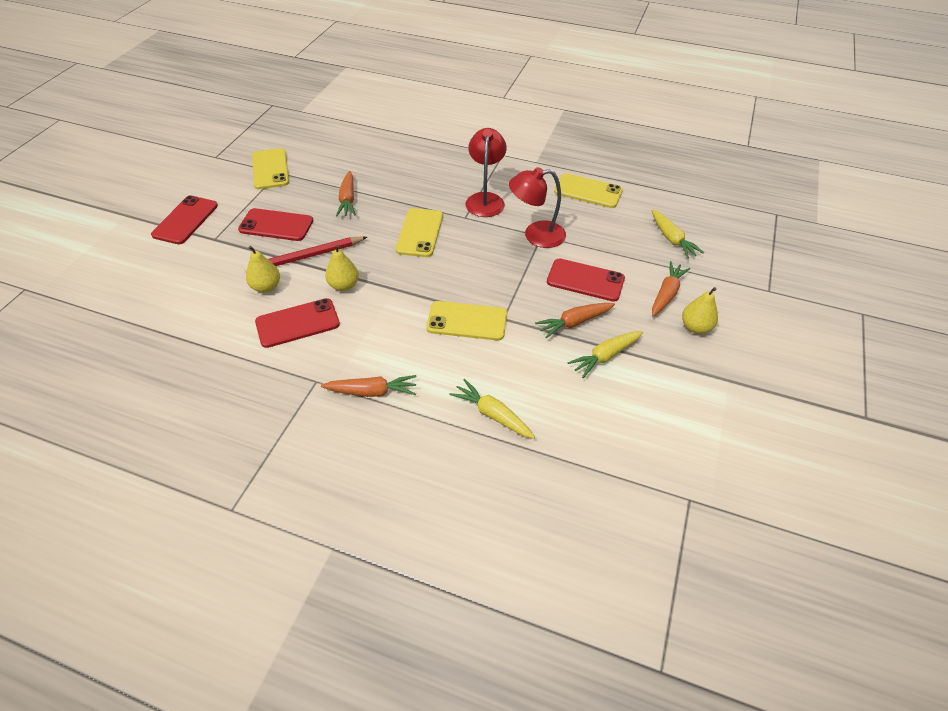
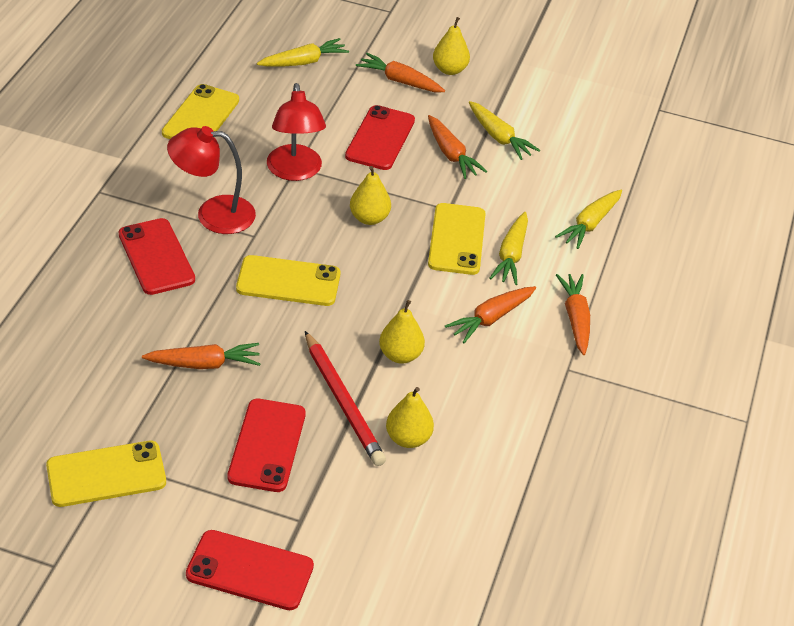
camera: 95 degrees left, 5 degrees down
red phone [255,298,340,348] -> red phone moved to [118,218,195,295]
none -> yellow pear [350,166,391,225]
none -> orange carrot [445,286,536,343]
none -> yellow carrot [490,212,528,285]

